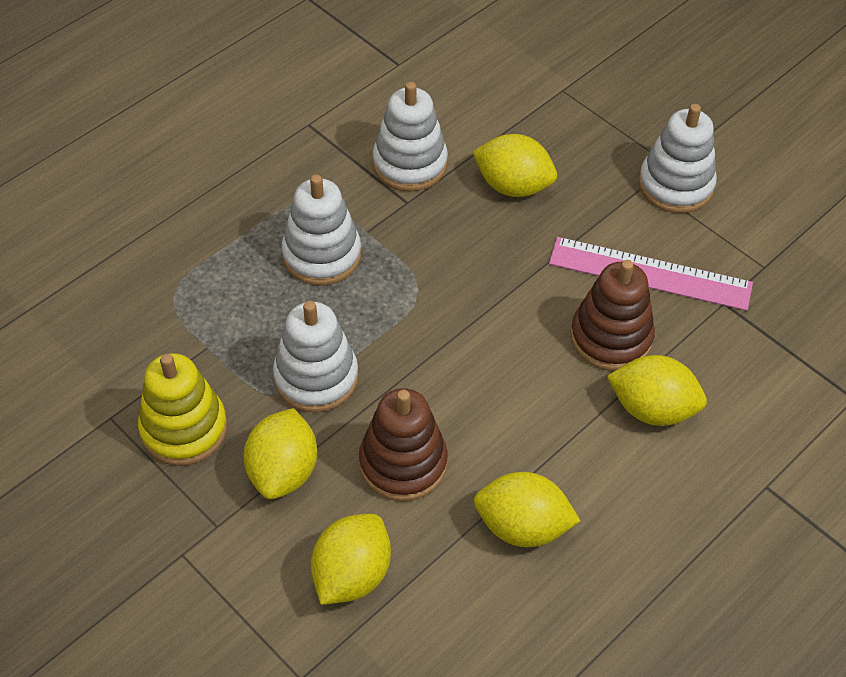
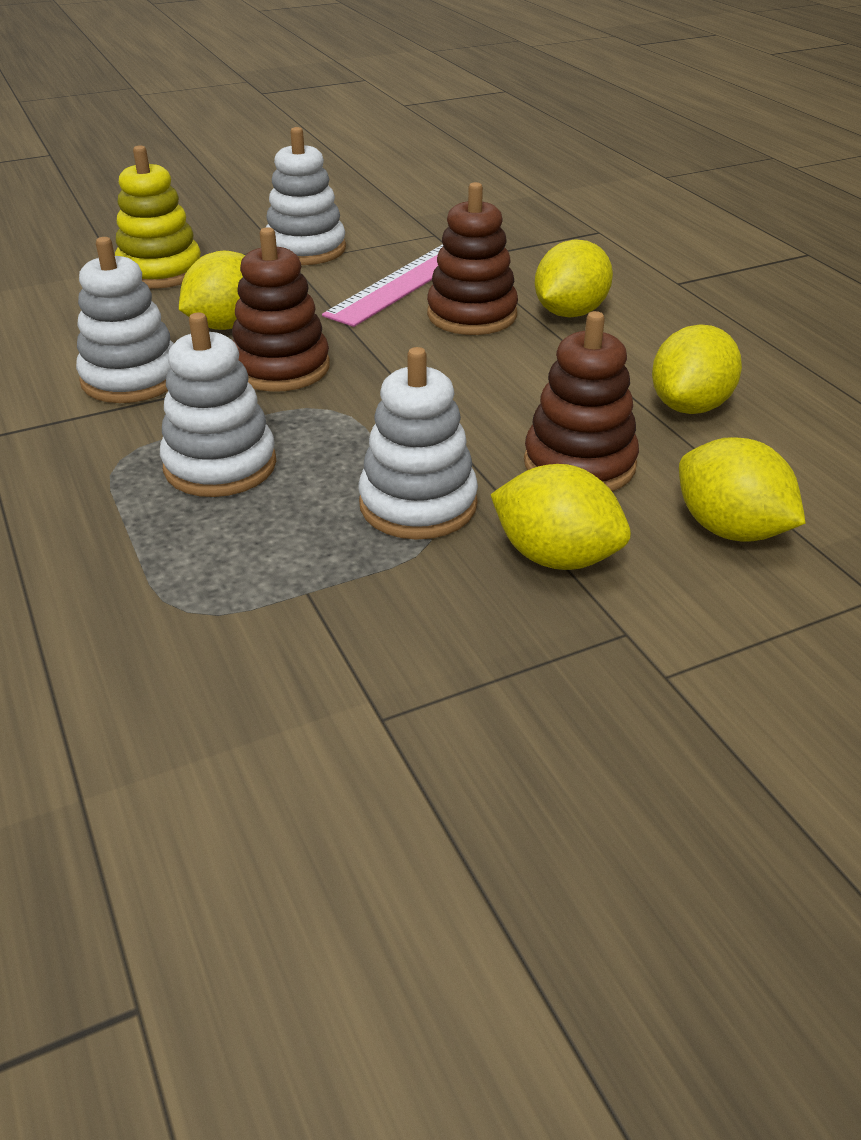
camera: 70 degrees left, 15 degrees down
yellow stacking toy [138,353,227,466] -> yellow stacking toy moved to [115,145,201,289]
none -> brown stacking toy [232,227,330,392]

